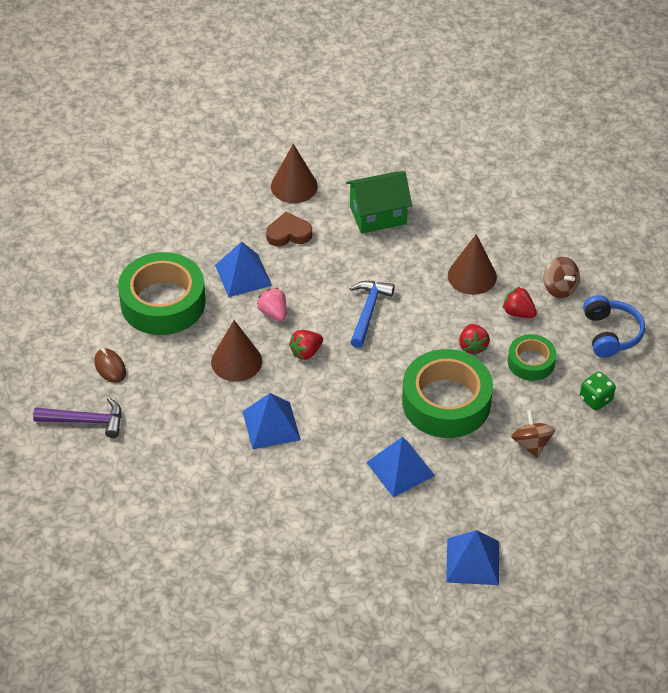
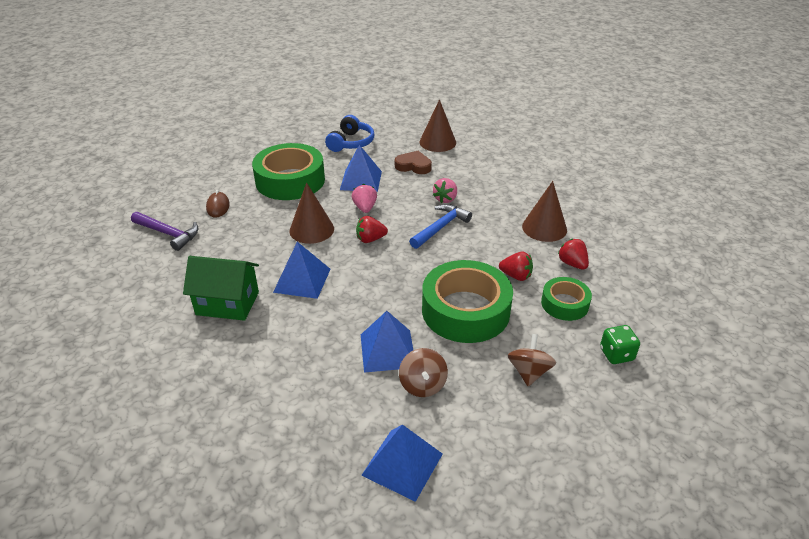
camera: 25 degrees right, 10 degrees down
green house [346,171,412,234] -> green house moved to [183,256,259,321]
red strawberry [459,324,490,355] -> red strawberry turned 90 degrees counterclockwise [499,252,533,281]
brown spinning top [544,257,580,298] -> brown spinning top moved to [399,348,448,397]
blue headphones [583,295,645,358] -> blue headphones moved to [325,115,374,152]
none -> pink strawberry [433,178,457,203]

